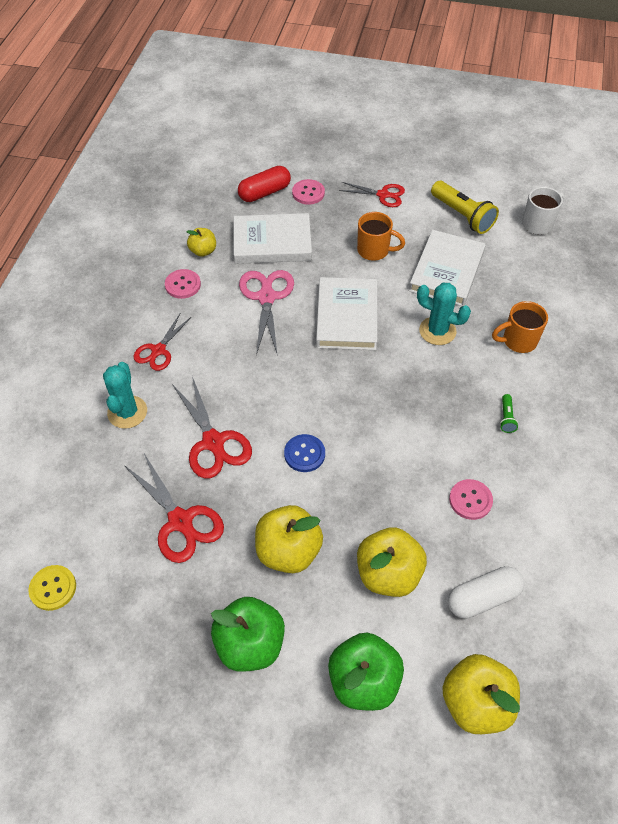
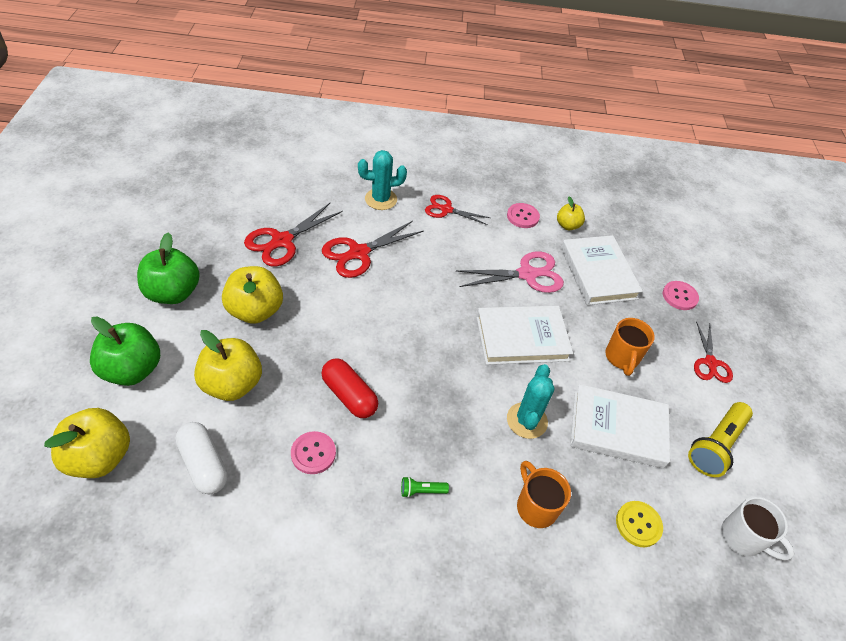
camera: 75 degrees right, 5 degrees down
yellow button [28,565,76,611] -> yellow button moved to [616,501,663,547]
red capsule [238,166,291,202] -> red capsule moved to [321,358,378,418]
blue button [284,434,325,472] -> none

